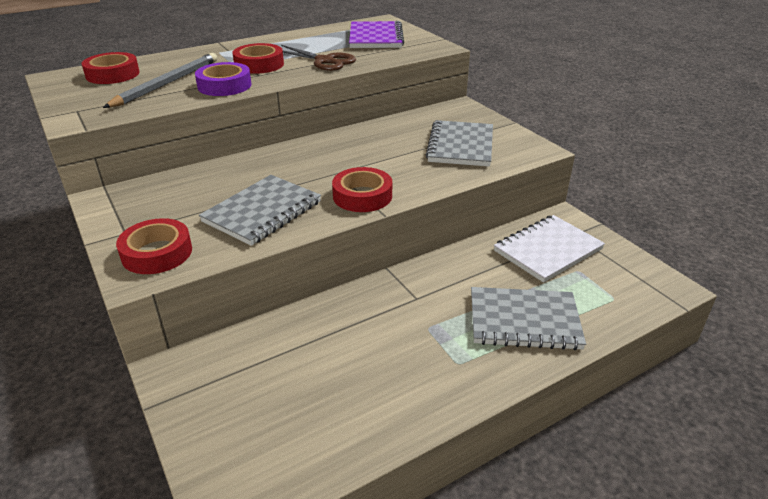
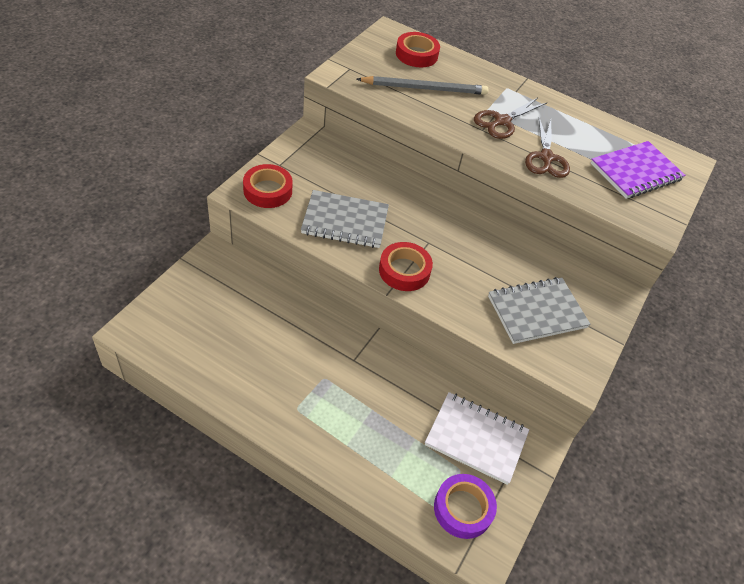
camera: 55 degrees right, 15 degrees up
purple tape [195,62,252,96] -> purple tape moved to [434,474,497,539]
red tape [232,43,284,74] -> brown scissors [474,98,547,139]
grey notebook [471,287,586,350] -> none

